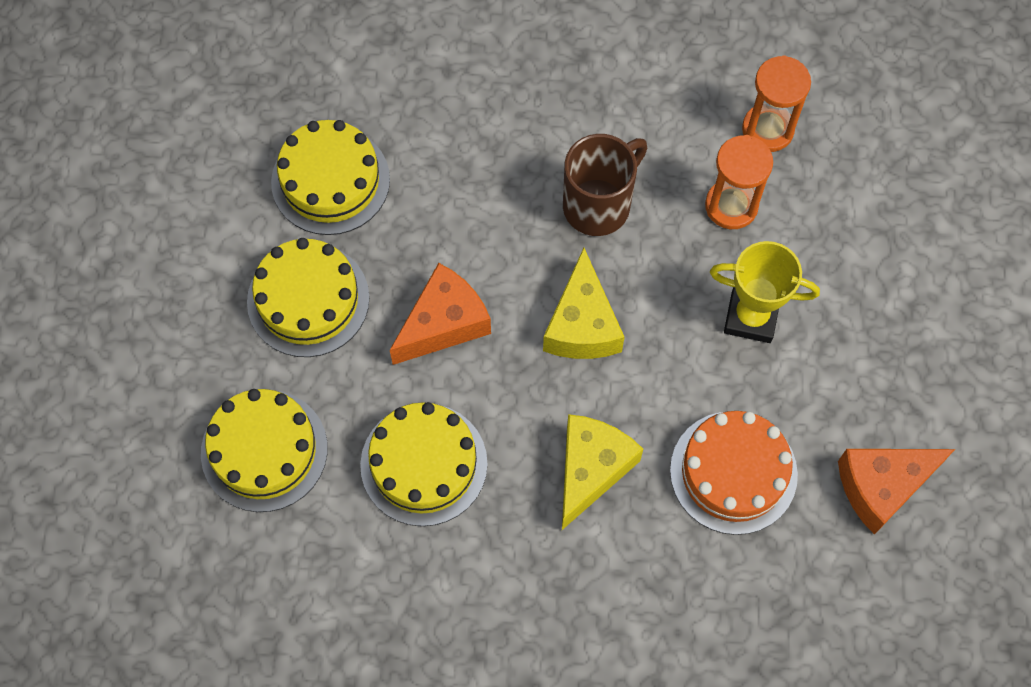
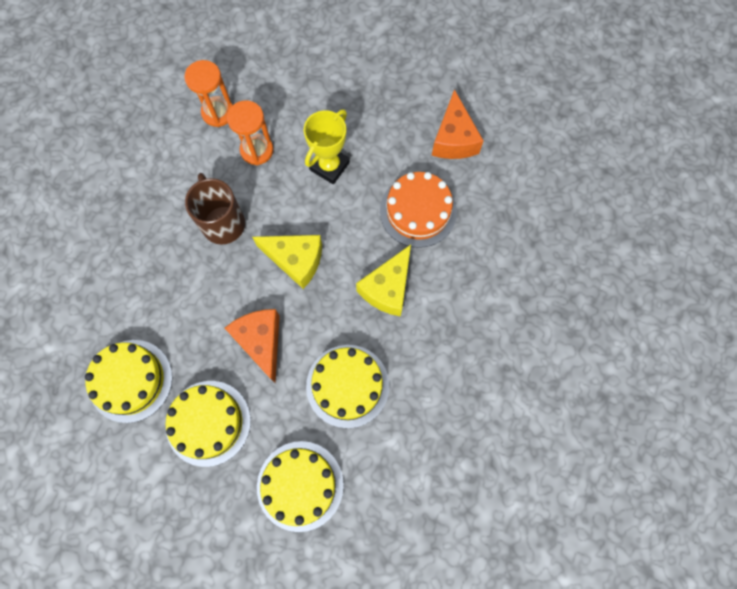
camera: 70 degrees left, 5 degrees up
yellow cheese [562,414,643,530] -> yellow cheese turned 105 degrees counterclockwise [356,245,411,317]

